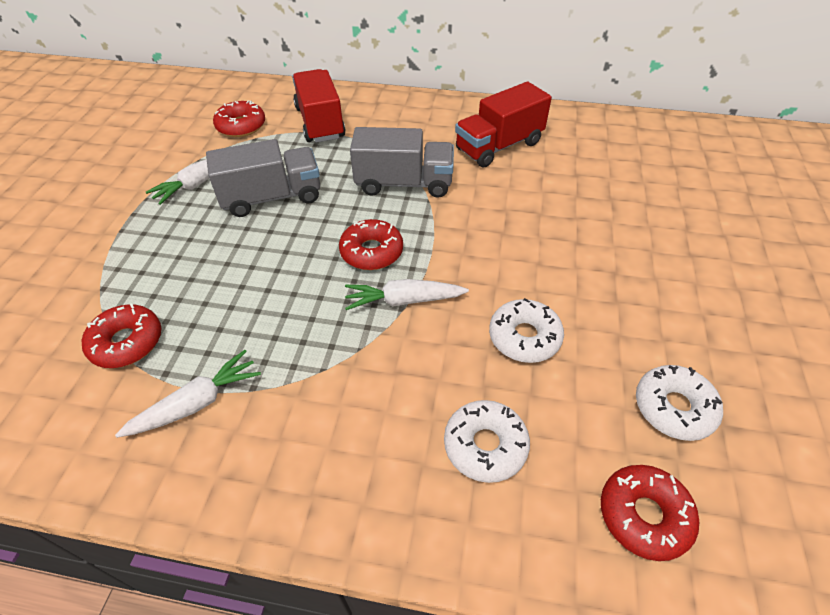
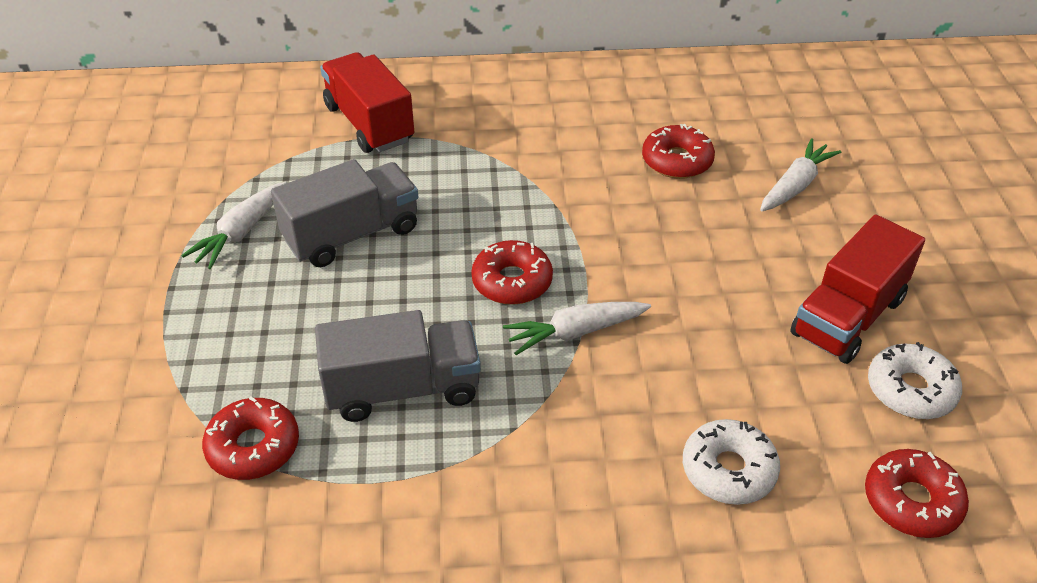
camera: 15 degrees left, 5 degrees down
white carrot [115,350,261,438] -> white carrot moved to [760,138,841,211]
red donut [213,100,265,137] -> red donut moved to [642,124,715,179]
grey truck [350,127,454,198] -> grey truck moved to [315,310,481,422]
red truck [455,82,552,168] -> red truck moved to [790,215,925,364]
white donut [489,298,564,363] -> none

